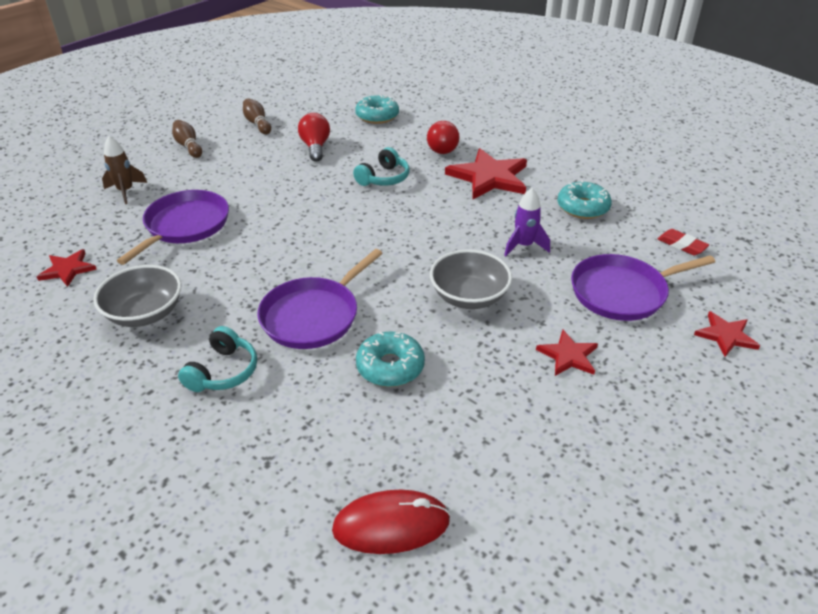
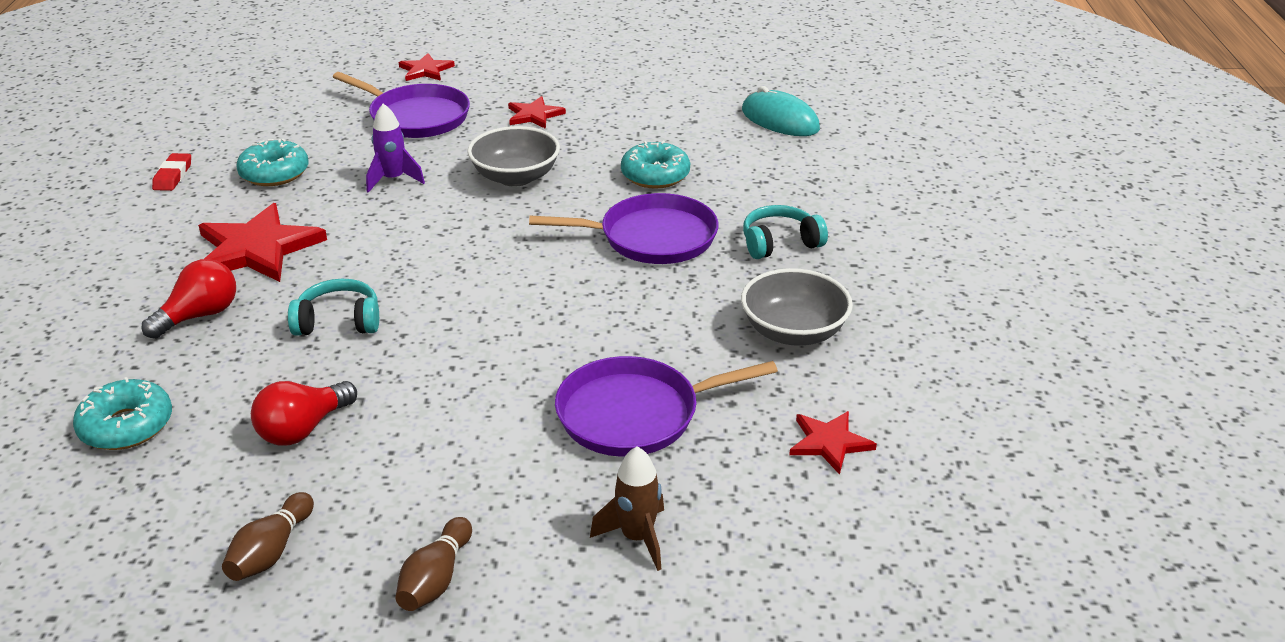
camera: 130 degrees left, 5 degrees down
red mouse [332,490,450,554] -> turquoise mouse [742,86,820,136]
red eraser [658,229,709,255] -> red eraser moved to [152,153,191,191]

